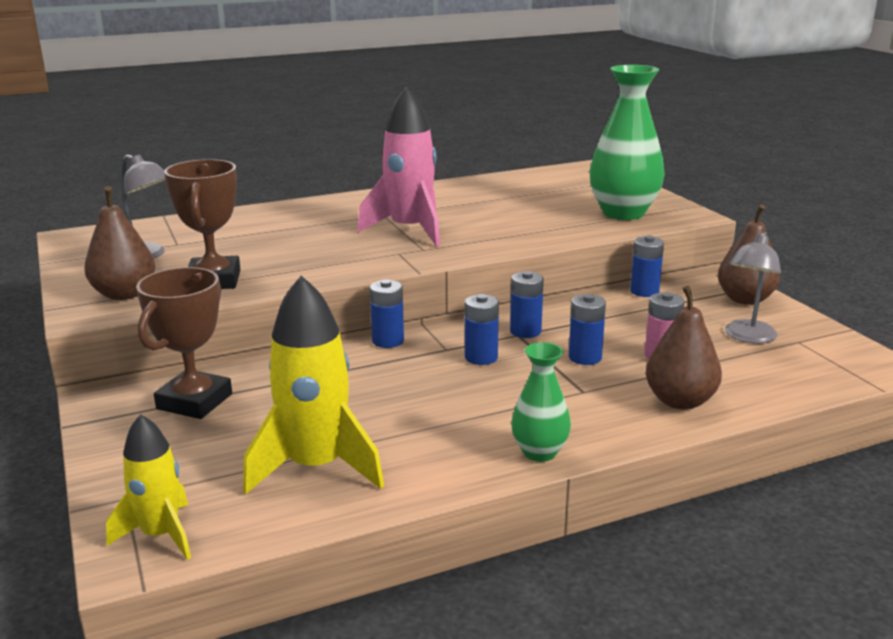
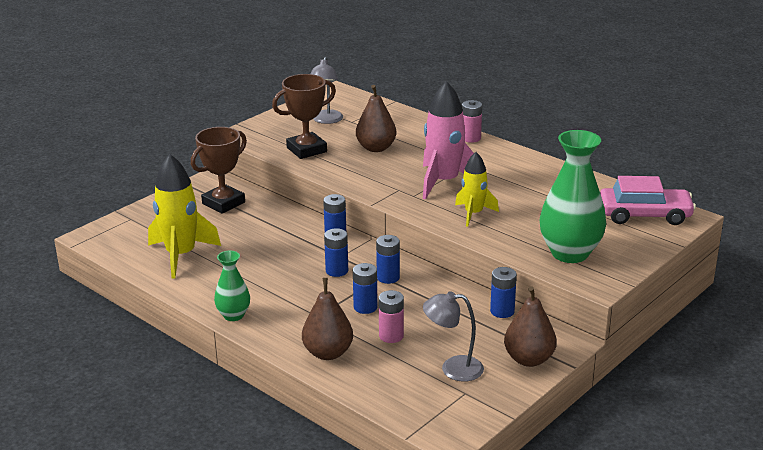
camera: 65 degrees right, 5 degrees up
brown pear [84,186,155,300] -> brown pear moved to [356,85,396,152]
yellow rocket [106,414,191,560] -> yellow rocket moved to [455,152,499,227]
brown trophy [136,267,232,419] -> brown trophy turned 45 degrees counterclockwise [191,127,247,214]
none -> pink battery [462,100,482,143]
none -> pink car [600,176,696,225]

